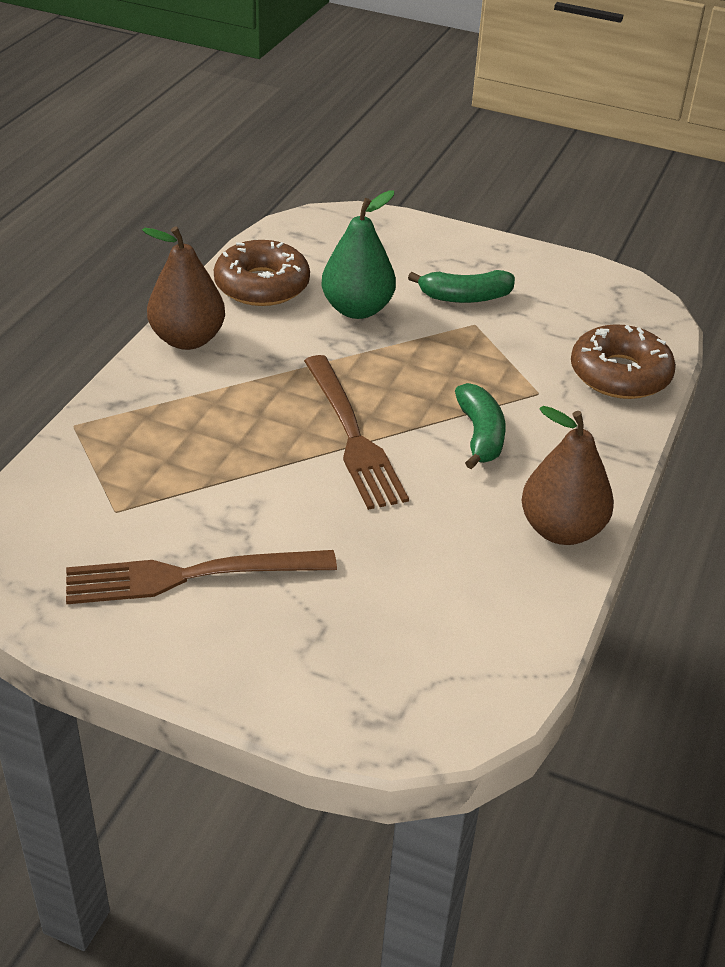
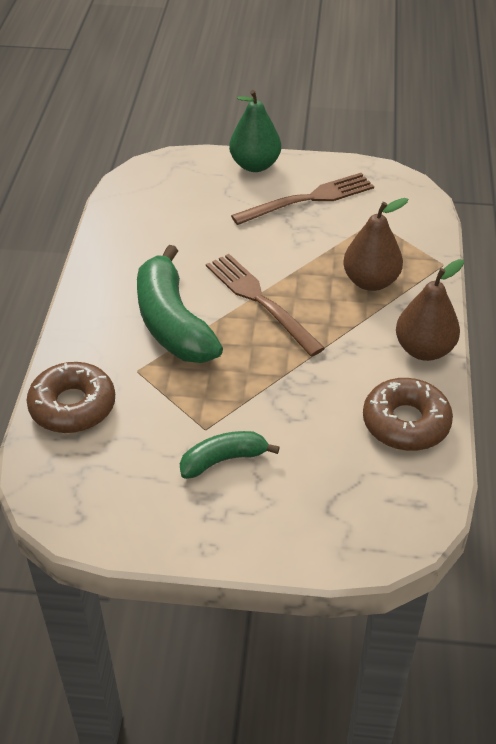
camera: 165 degrees right, 5 degrees up
green pear [321,190,396,319] -> green pear moved to [229,90,281,172]
green banana [455,383,506,469] -> green banana [137,245,223,363], size x1.84
brown pear [522,406,614,545] -> brown pear moved to [343,198,408,291]

